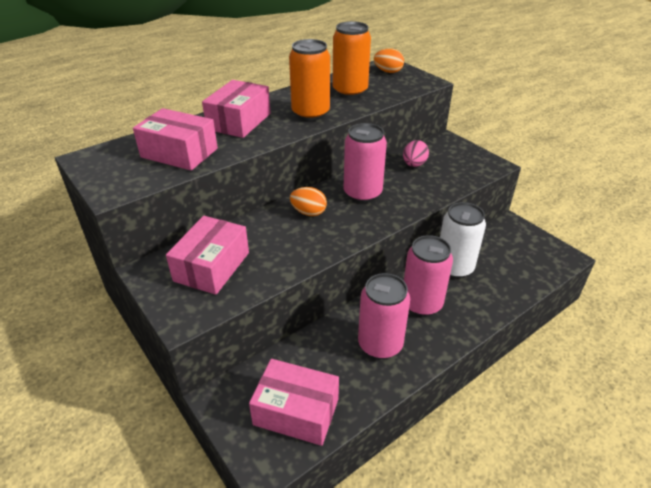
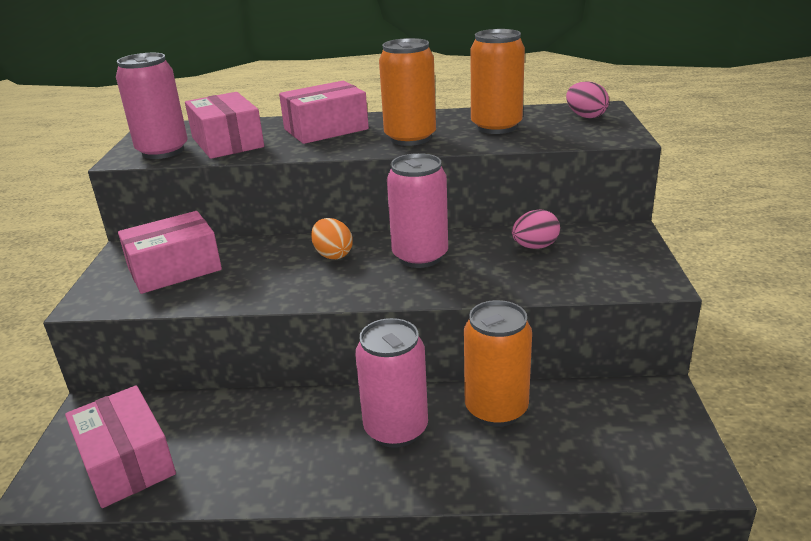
camera: 40 degrees right, 10 degrees down
pink can [358,273,410,359] -> pink can moved to [116,53,188,159]
orange egg [374,48,404,73] -> pink egg [566,81,609,118]
white can [440,202,486,279] -> orange can [464,300,532,427]

